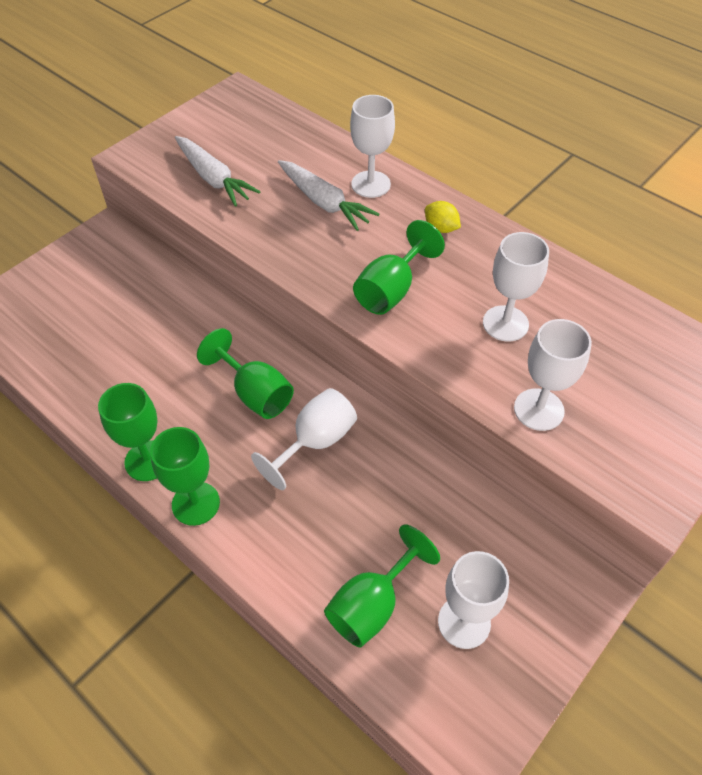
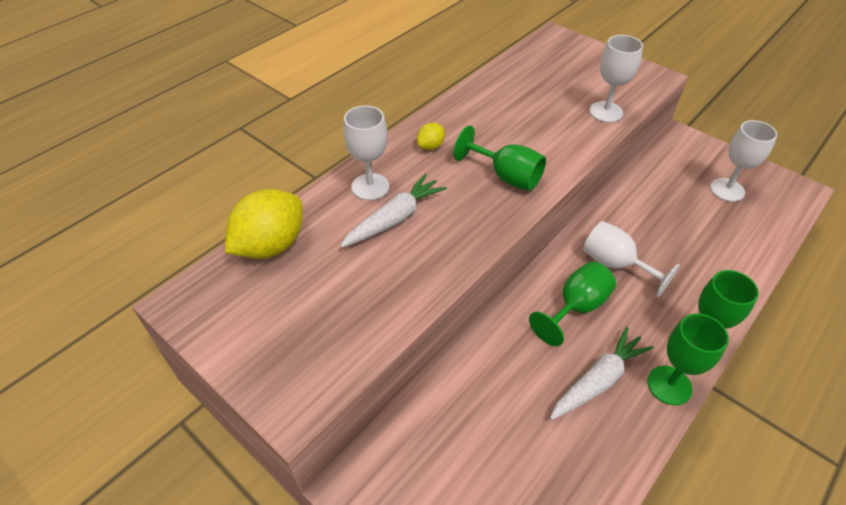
camera: 90 degrees left, 5 degrees down
white carrot [175,136,260,207] -> white carrot moved to [550,327,654,420]
green goblet [324,524,440,647] -> none
white goblet [483,232,549,342] -> none
none -> yellow lemon [225,189,303,259]

